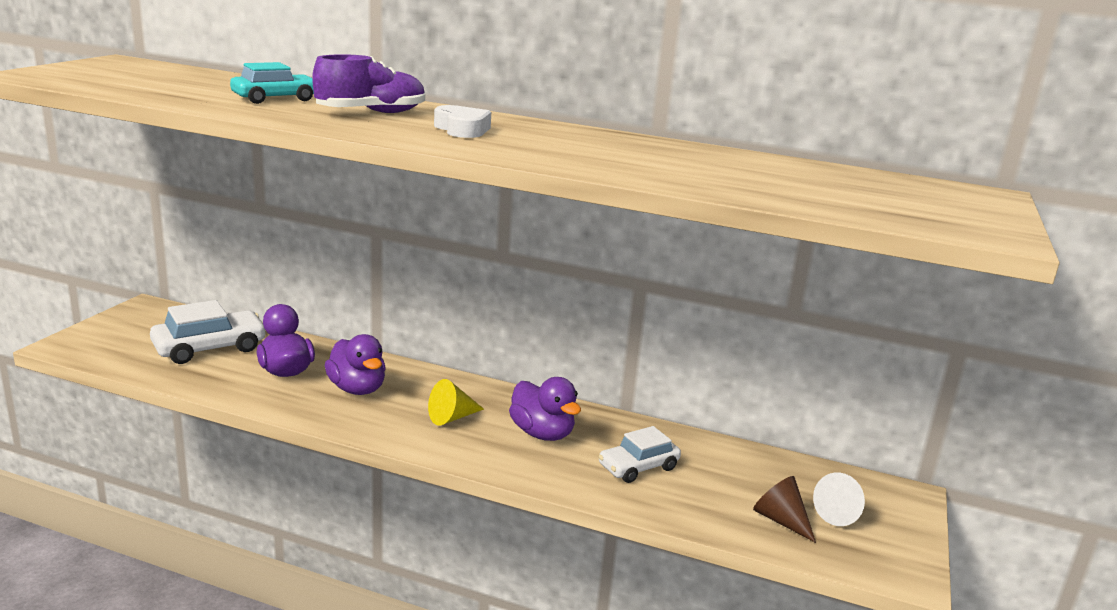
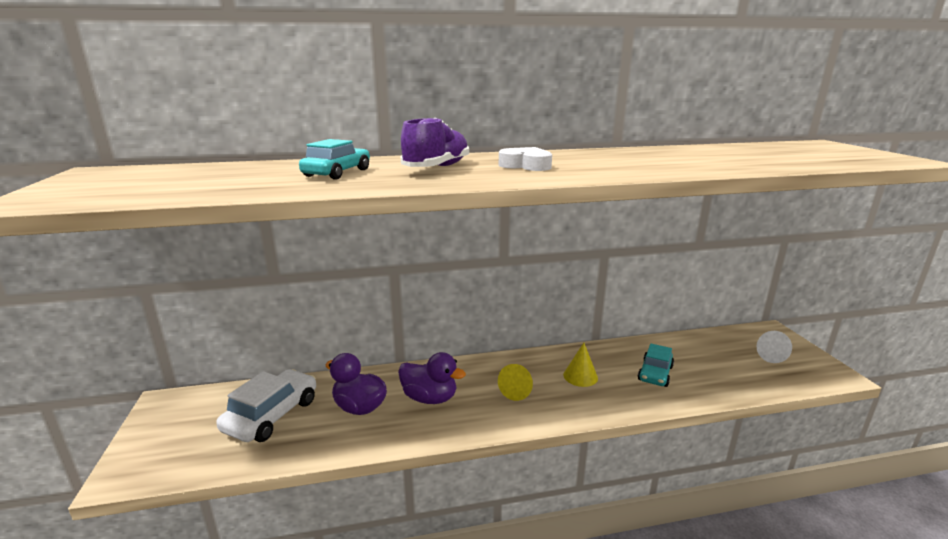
camera: 30 degrees left, 0 degrees up
purple duck [509,377,581,441] -> yellow cone [563,343,598,387]
white car [598,426,681,483] -> turquoise car [638,343,674,387]
brown cone [753,476,816,543] -> none

